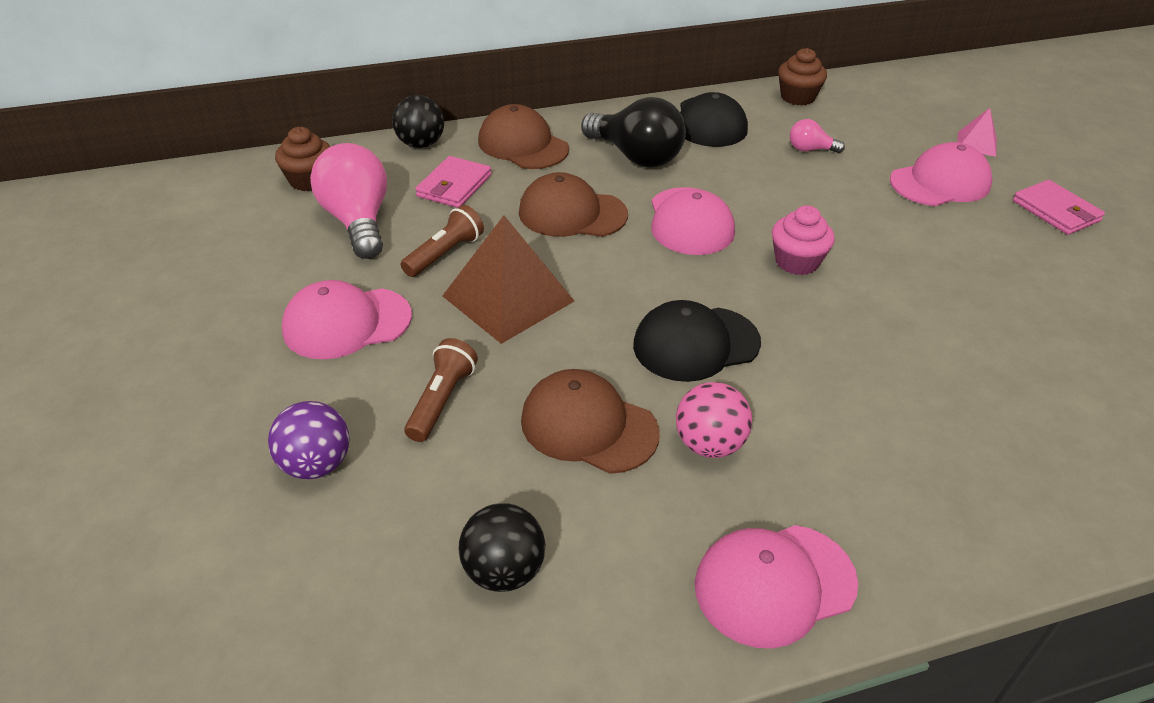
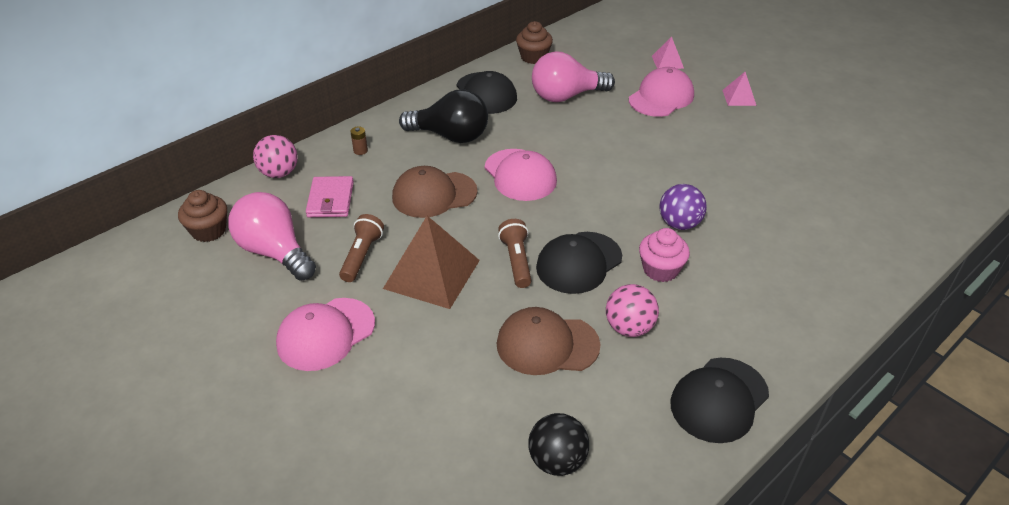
camera: 25 degrees left, 0 degrees up
purple ball [268,401,349,479] -> purple ball moved to [659,184,707,230]
black ball [392,95,444,148] -> pink ball [253,135,298,178]
brown flashlight [404,338,478,442] -> brown flashlight moved to [498,219,531,288]
brown cap [478,104,569,169] -> brown battery [350,127,368,155]
pink cap [695,525,858,648] -> black cap [670,358,769,443]
pink cupcake [772,205,835,275] -> pink cupcake moved to [639,228,690,282]
pink light bulb [790,119,845,153] -> pink light bulb [532,51,615,102], size x2.08
pink wallet [1013,180,1105,235] -> pink pyramid [722,72,756,106]

